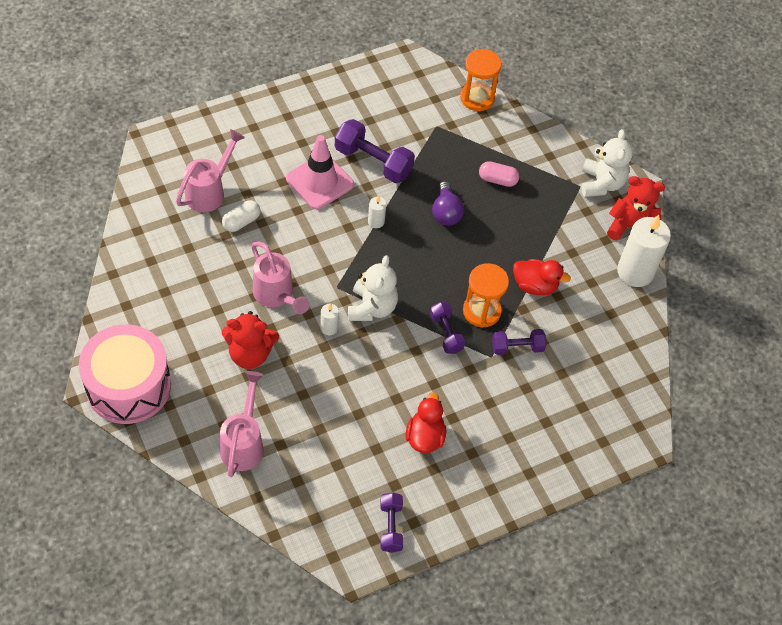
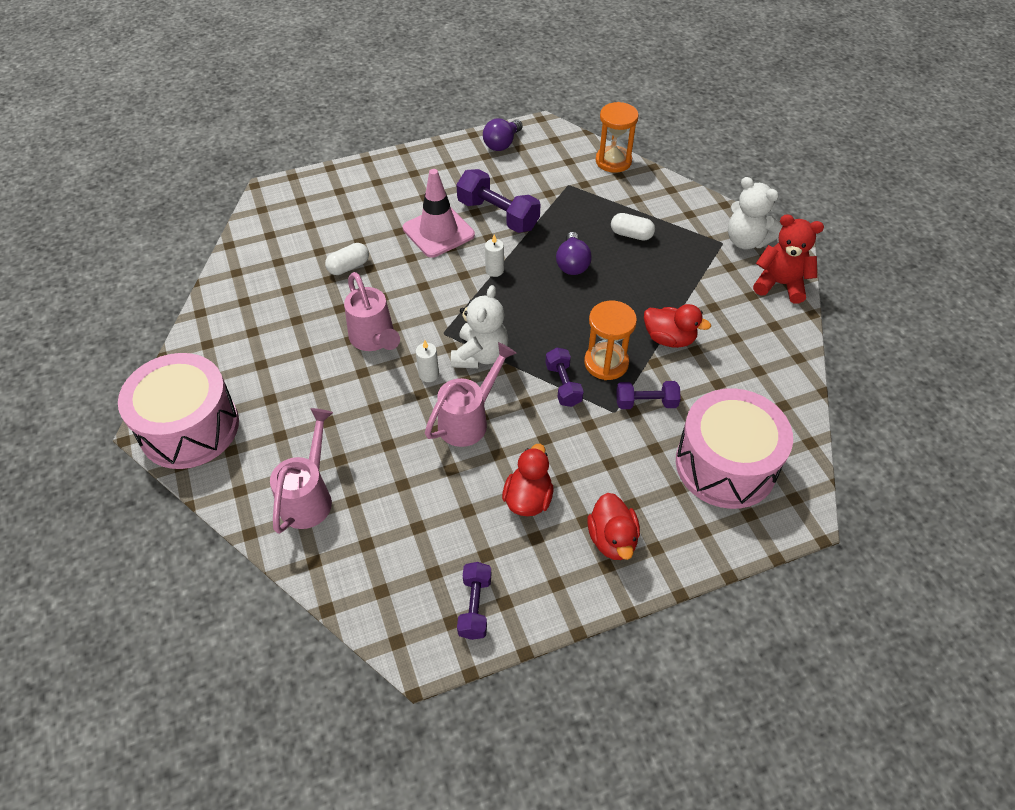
camera: 10 degrees right, 5 degrees down
pink watering can [176,129,245,212] -> pink watering can moved to [425,342,516,447]
red teddy bear [222,311,279,369] -> none
pink capsule [479,161,519,187] -> white capsule [611,213,655,241]
white teddy bear [582,129,633,197] -> white teddy bear turned 120 degrees clockwise [728,177,783,249]
white candle [617,215,671,287] -> none
none -> purple light bulb [483,119,523,151]
none -> red duck [587,493,640,560]
none -> pink drum [676,388,793,509]

